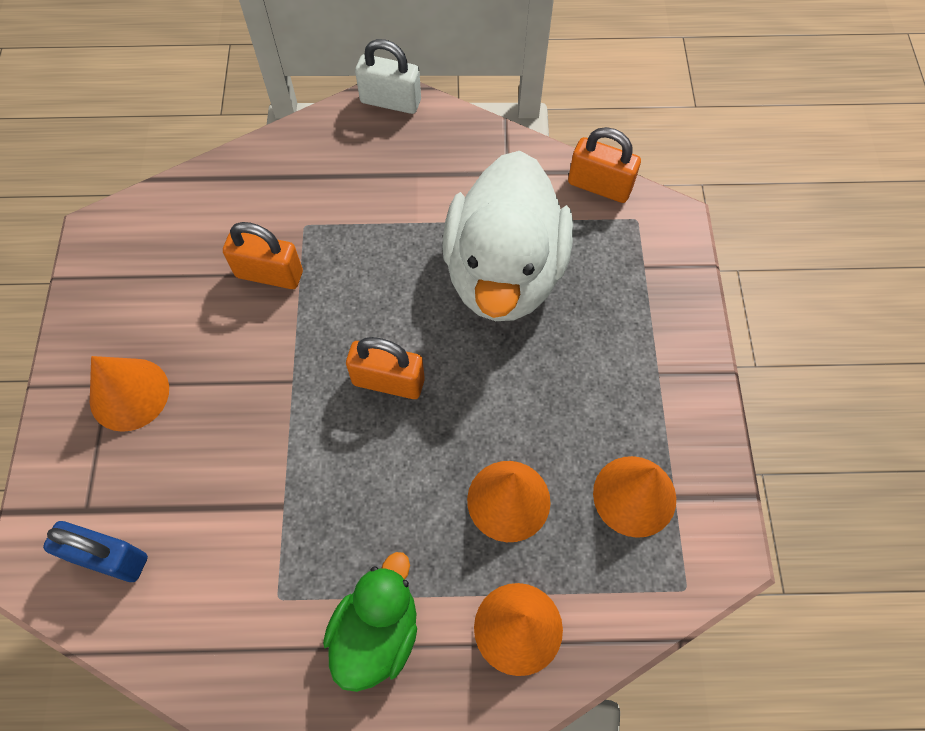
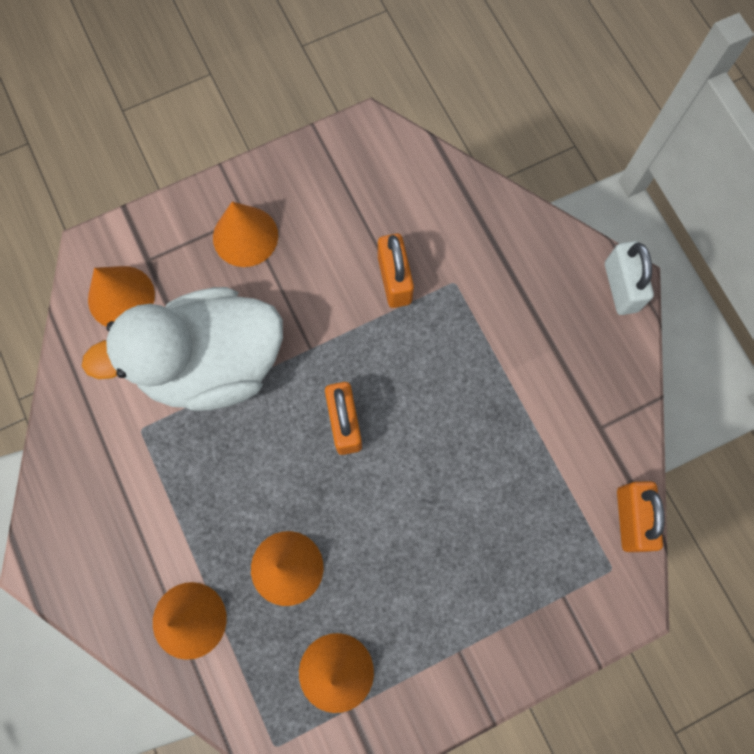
camera: 65 degrees right, 10 degrees up
blue padlock [43,521,148,582] -> orange cone [88,266,155,327]
green duck [323,552,417,692] -> none
white duck [442,151,573,321] -> white duck moved to [82,287,283,411]

